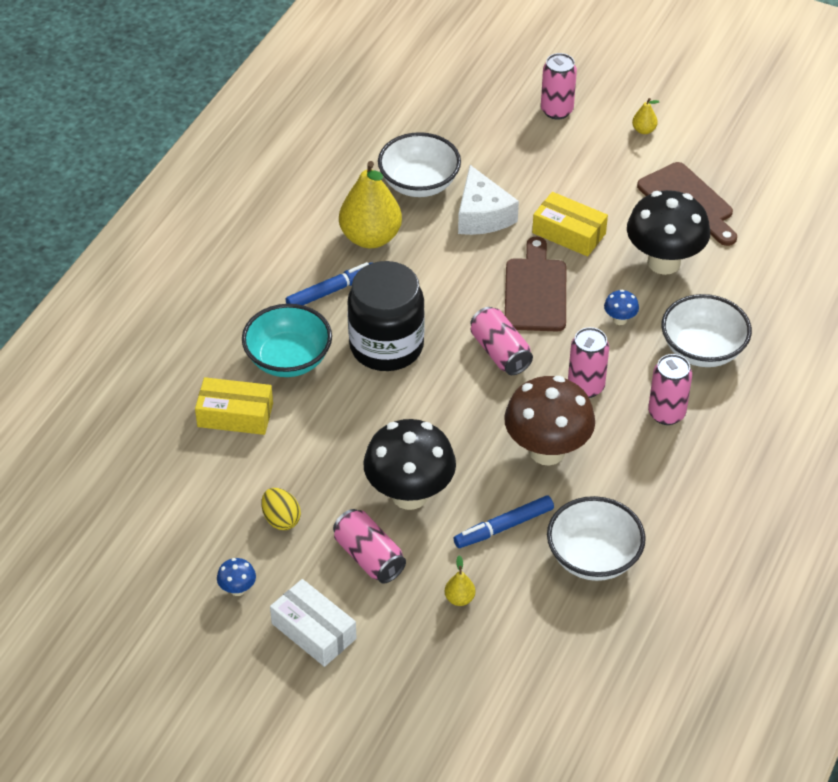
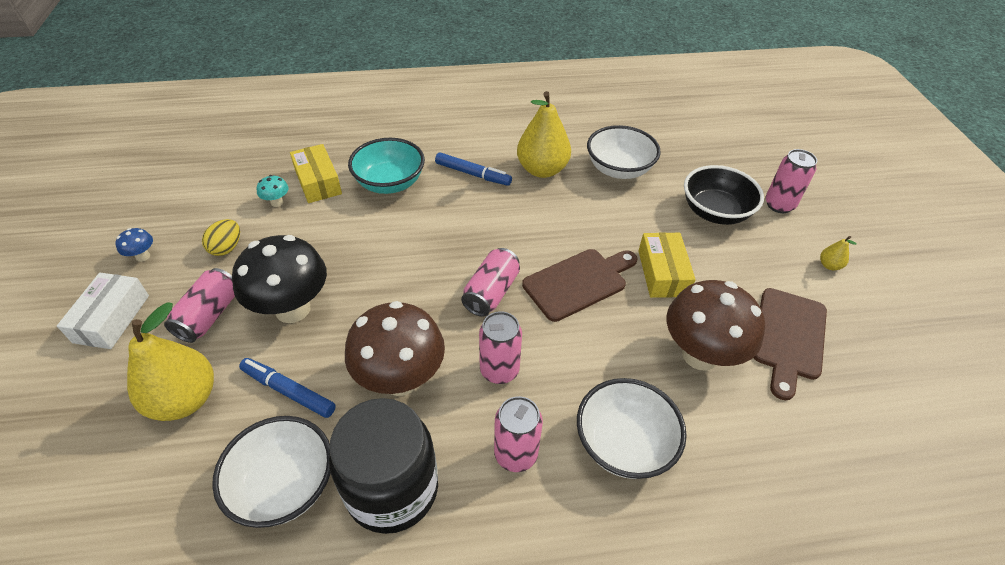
camera: 55 degrees right, 0 degrees up
black jar [348,261,425,371] -> black jar moved to [329,398,438,534]
yellow pear [445,556,475,606] -> yellow pear [127,302,214,421], size x2.37
white cheese [458,165,519,235] -> none
blue mushroom [604,290,639,325] -> none
black mushroom [627,190,710,275] -> brown mushroom [667,280,765,371]
none -> turquoise mushroom [257,175,288,207]
none -> black bowl [684,165,764,225]

